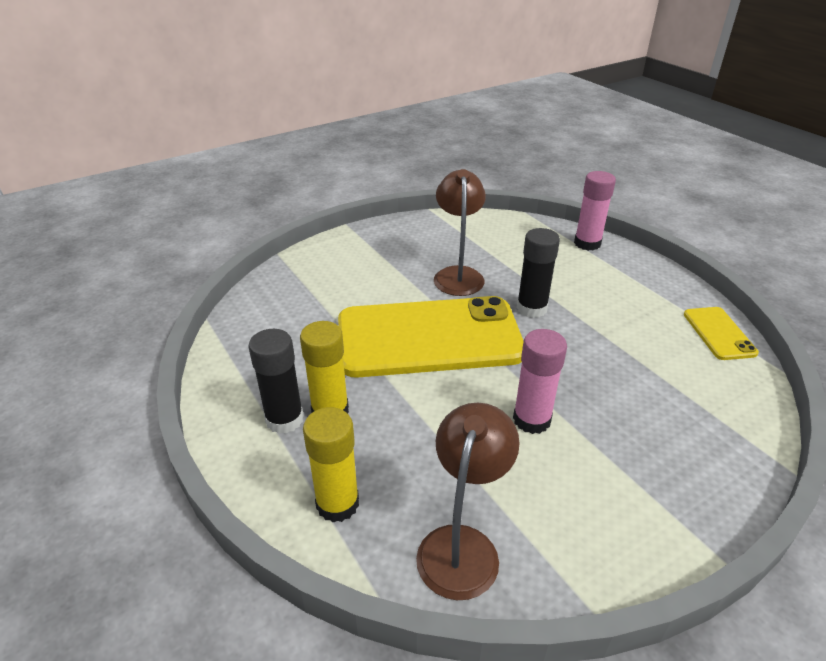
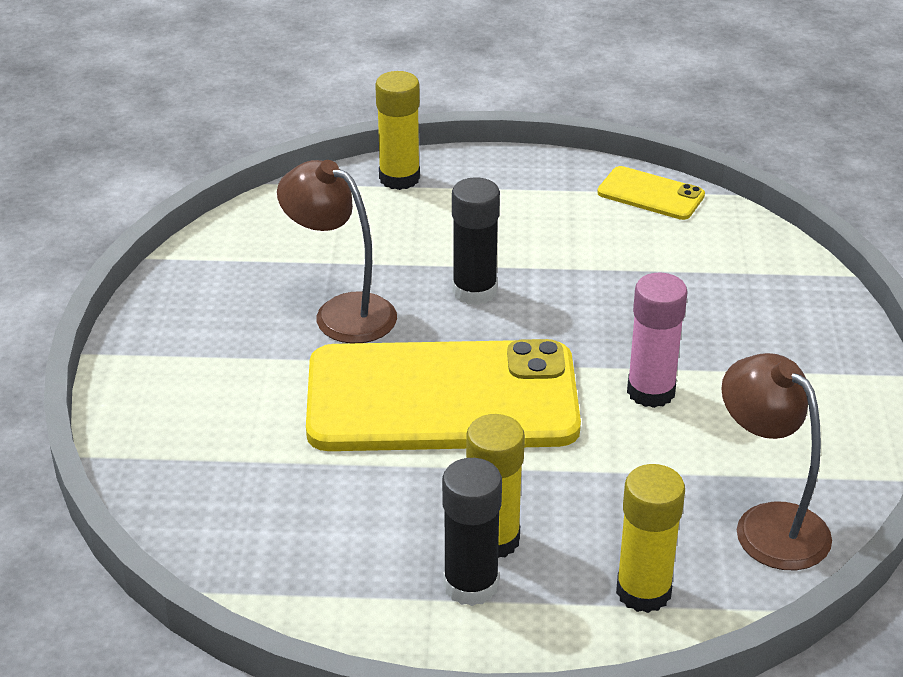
camera: 55 degrees left, 0 degrees up
yellow phone [338,296,524,378] -> yellow phone turned 60 degrees clockwise [306,339,581,451]
pink glue stick [574,171,616,251] -> yellow glue stick [375,71,420,190]

